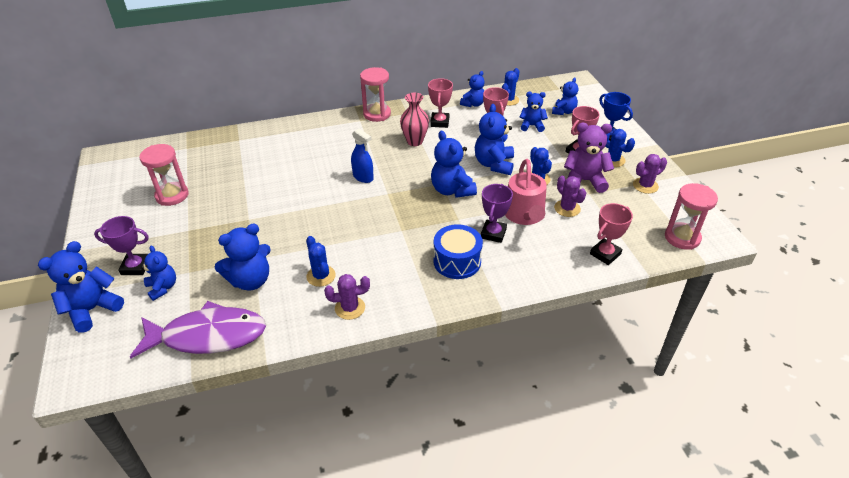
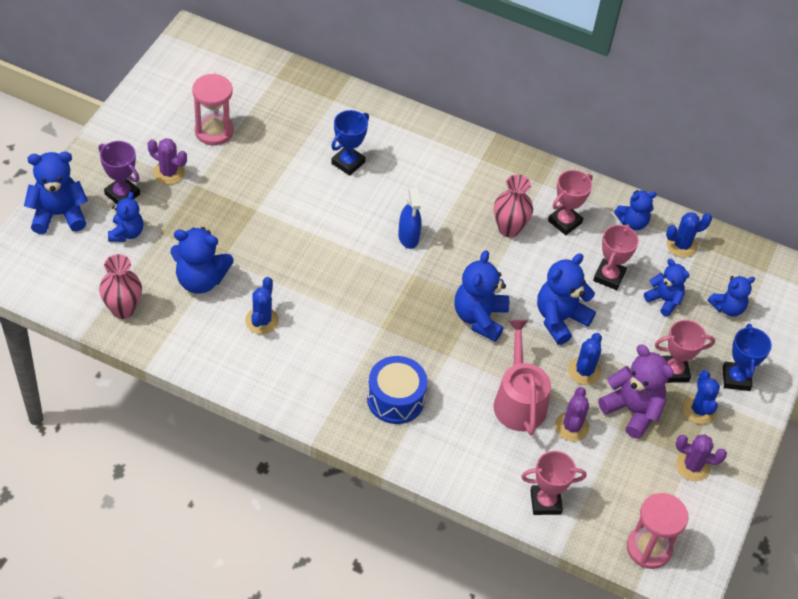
camera: 35 degrees right, 10 degrees up
purple fish [130,301,266,358] -> pink vase [99,254,142,319]
purple cactus [324,274,370,320] -> purple cactus moved to [148,138,187,185]
pink hourglass [360,67,391,122] -> none
purple trophy [481,184,513,243] -> none
pink watering can [505,159,547,225] -> pink watering can turned 135 degrees clockwise [494,320,551,435]
none -> blue trophy [331,110,369,176]

